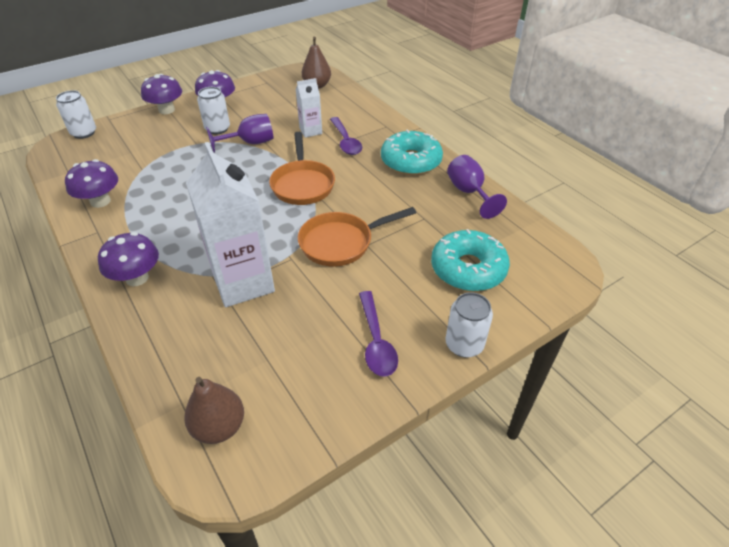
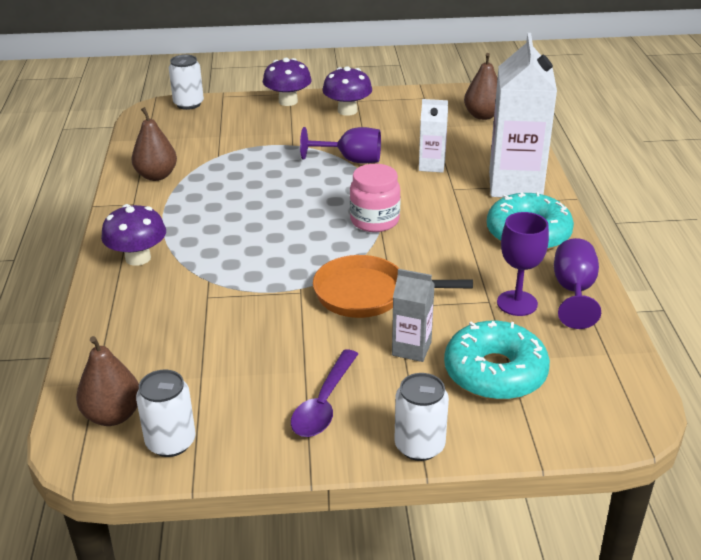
camera: 30 degrees right, 10 degrees down
purple mushroom [65,159,118,208] -> brown pear [131,107,177,181]
white carton [186,142,275,307] -> white carton moved to [489,33,557,197]
white can [197,87,230,135] -> white can moved to [136,370,196,457]
orange pan [269,132,335,205] -> pink jar [350,164,401,232]
purple spoon [330,117,362,155] -> none
none -> grey carton [392,269,435,362]
none -> purple goblet [497,212,549,316]

